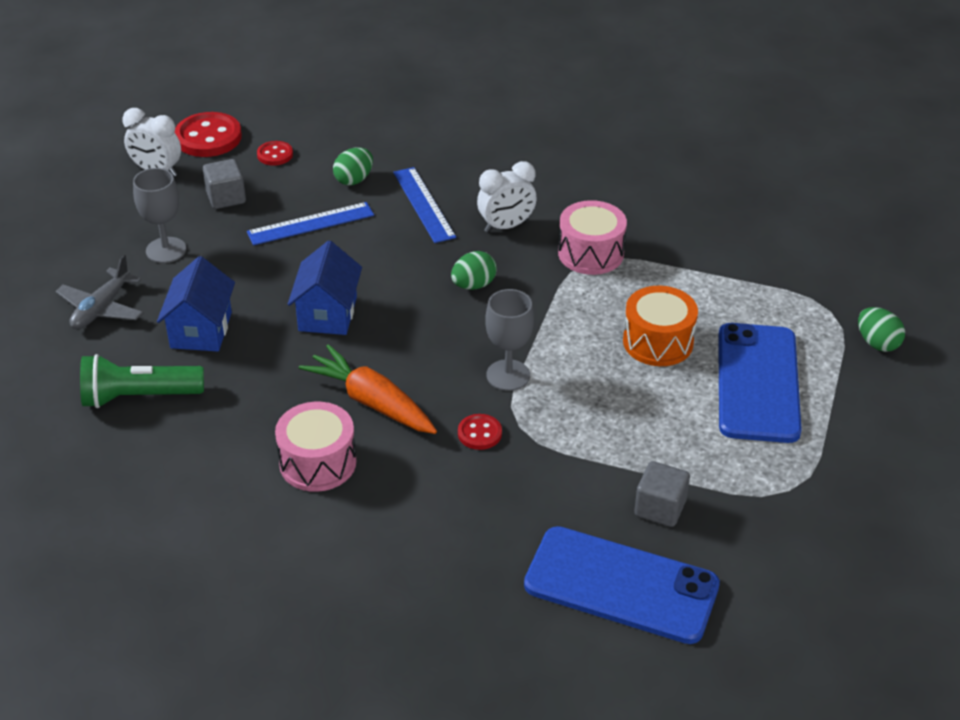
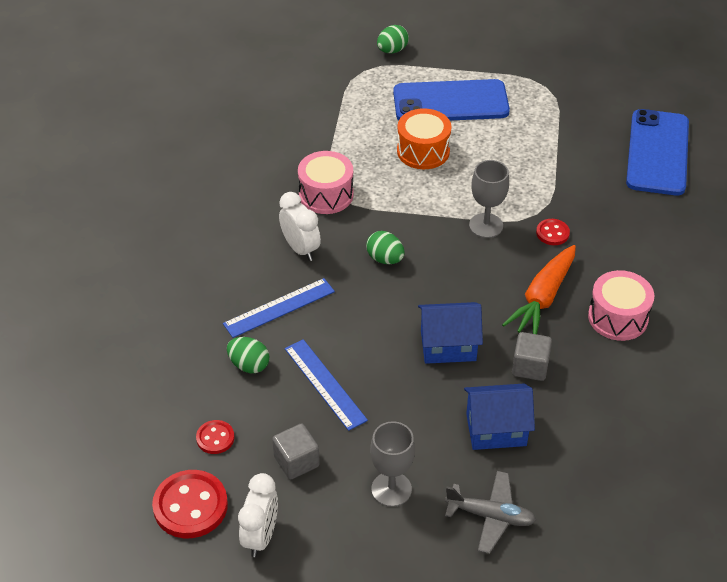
camera: 100 degrees left, 5 degrees up
green flashlight [80,354,204,408] -> none
grey cube [634,461,690,527] -> grey cube moved to [512,332,552,381]

